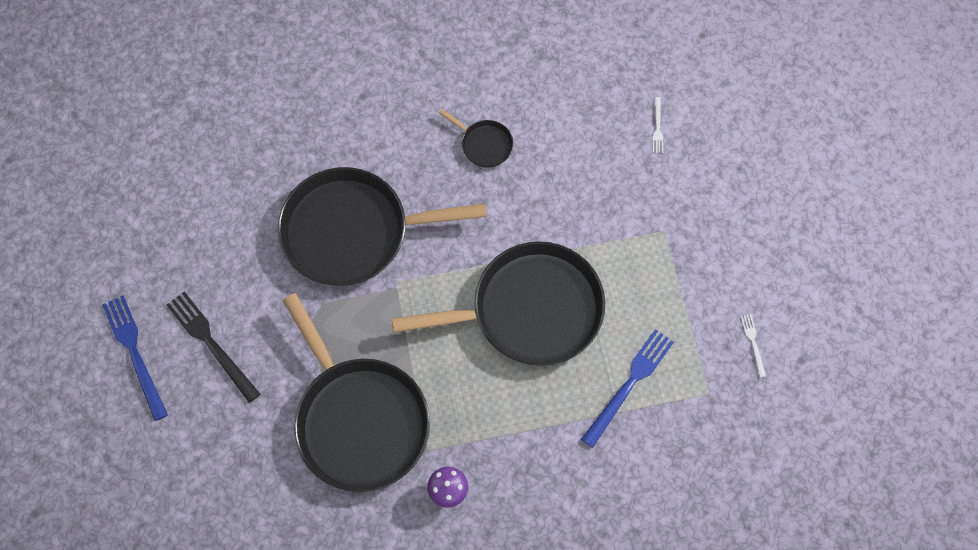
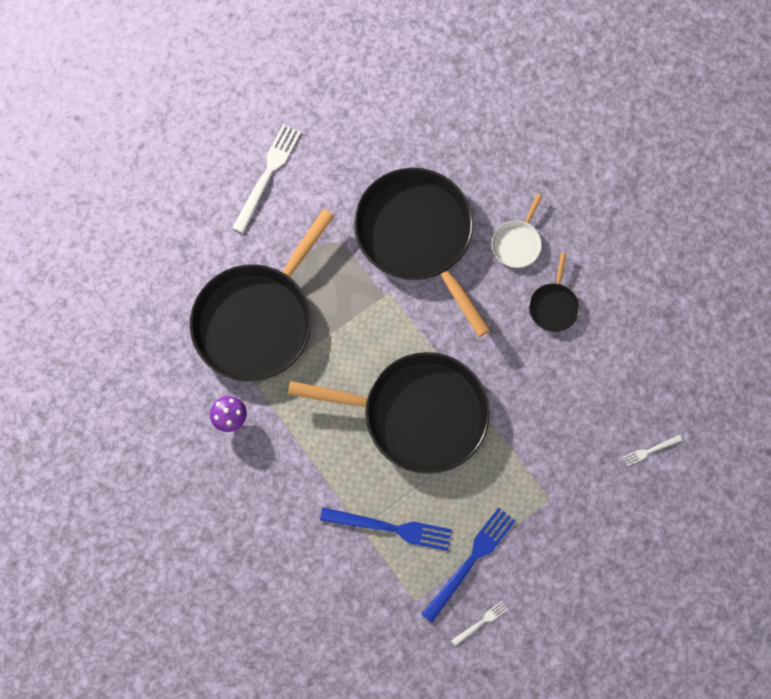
camera: 65 degrees right, 5 degrees up
blue fork [102,295,168,421] -> blue fork moved to [421,507,515,623]
black fork [167,291,260,403] -> white fork [232,124,301,233]
black pan [392,241,605,366] -> black pan turned 45 degrees counterclockwise [288,352,490,474]
none -> white pan [492,194,542,268]

